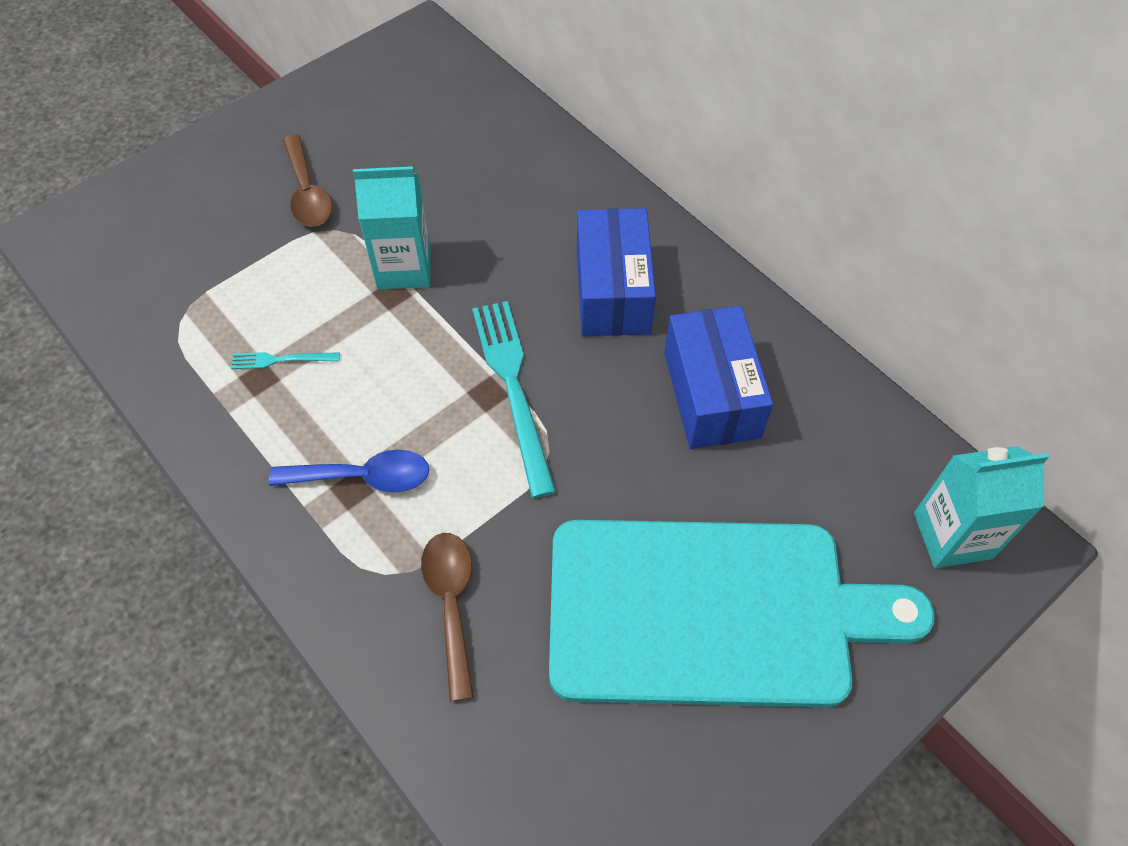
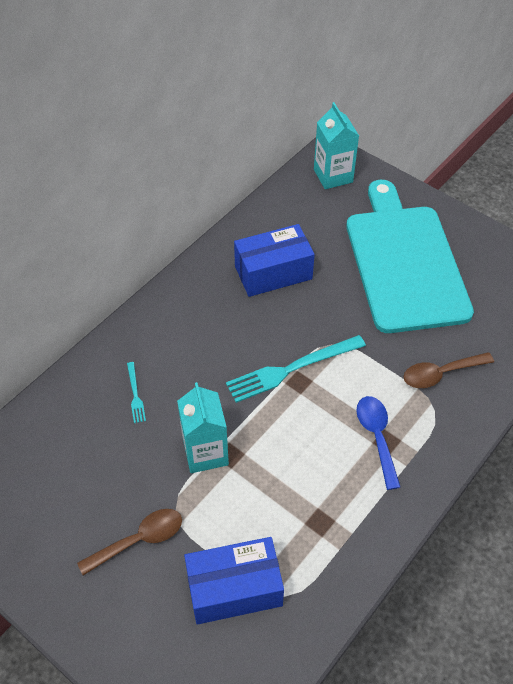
camera: 100 degrees left, 5 degrees down
turquoise fork [231,352,340,369] -> turquoise fork moved to [127,362,146,423]
blue box [577,208,656,336] -> blue box moved to [184,537,284,624]

